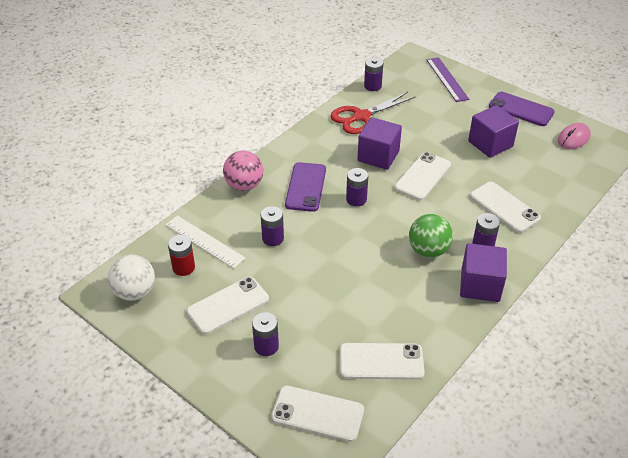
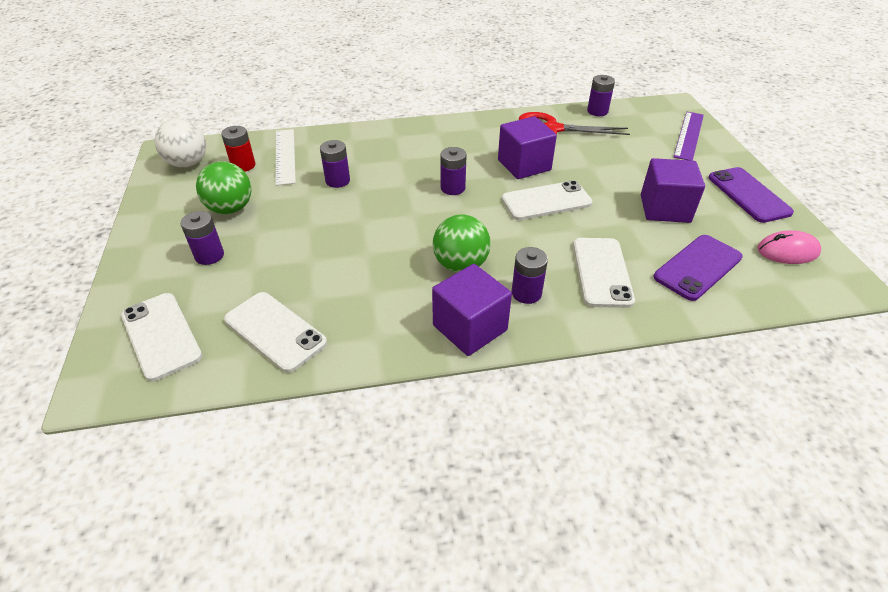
camera: 40 degrees right, 0 degrees up
white phone [186,277,269,334] -> green ball [196,161,251,214]
pink ball [223,151,263,191] -> none
purple phone [285,162,326,212] -> purple phone moved to [654,235,743,301]

